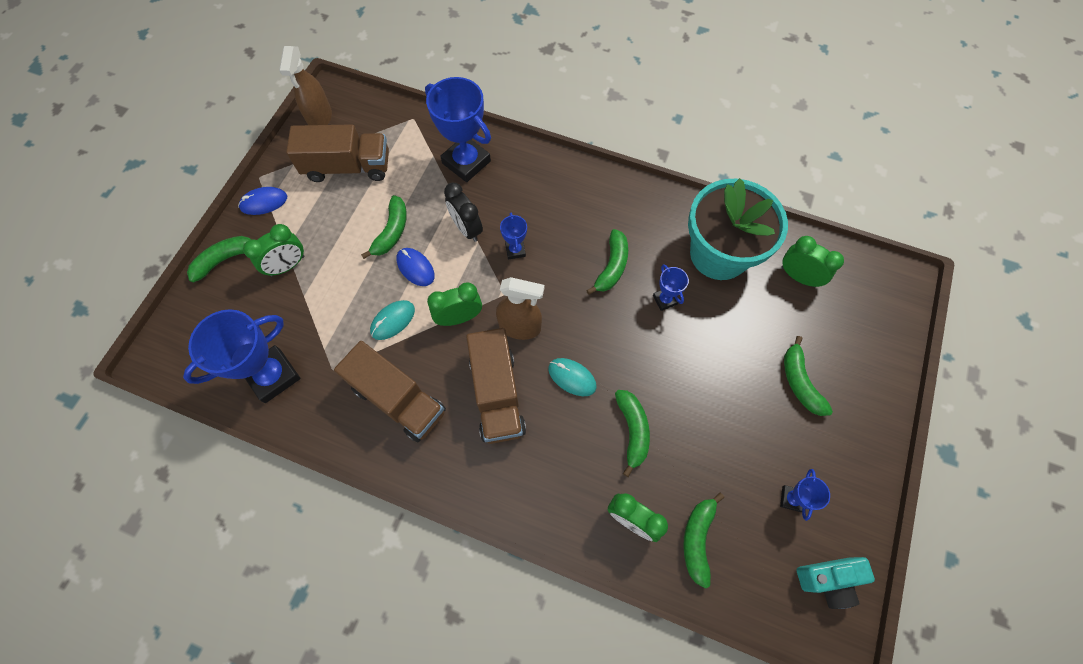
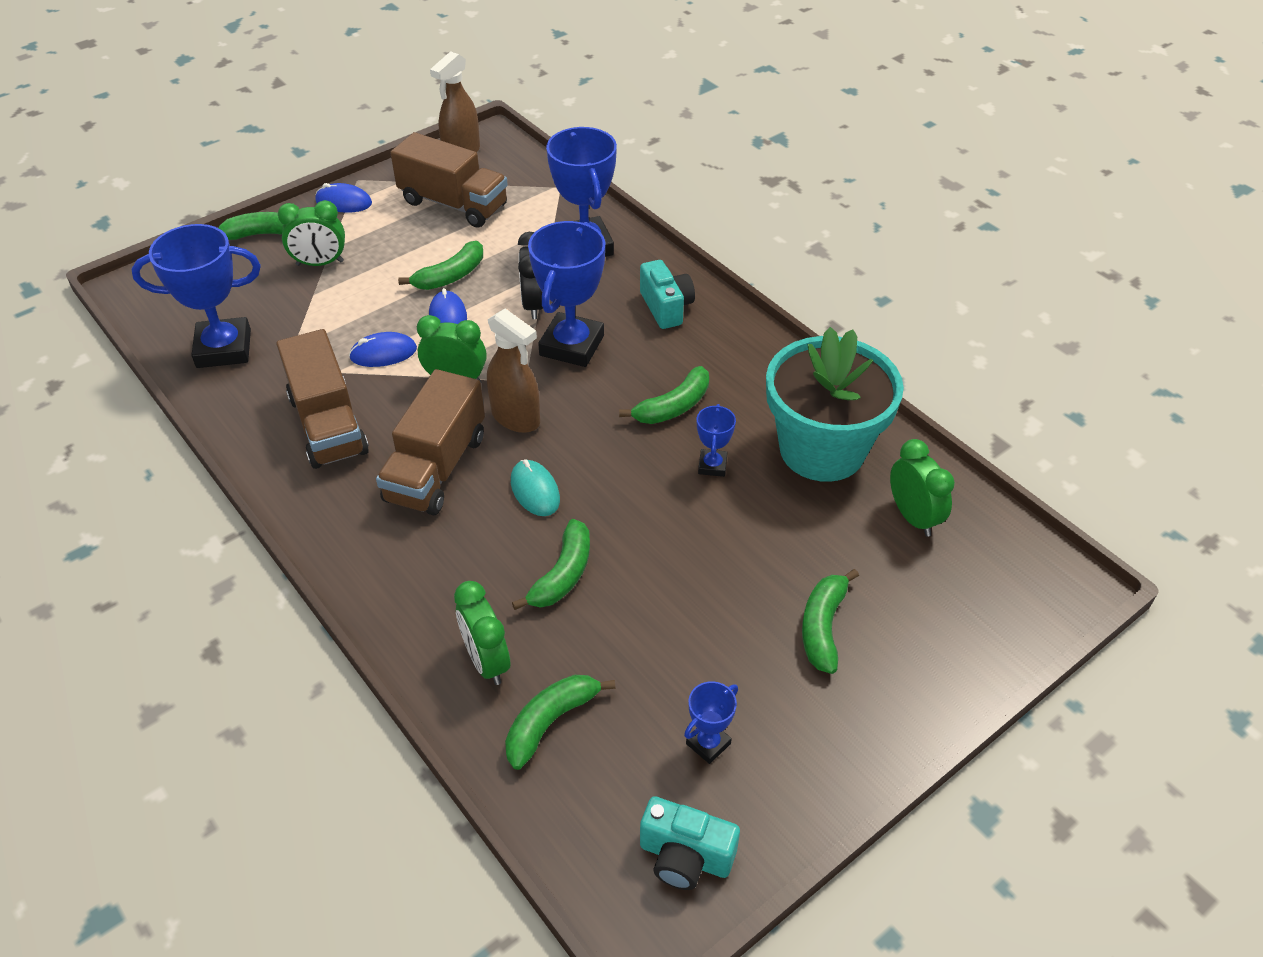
camera: 30 degrees right, 20 degrees down
turquoise mouse [370,300,415,340] -> blue mouse [349,332,417,367]
blue trophy [500,213,527,259] -> blue trophy [528,221,605,367], size x2.08
none -> turquoise camera [640,260,695,329]

